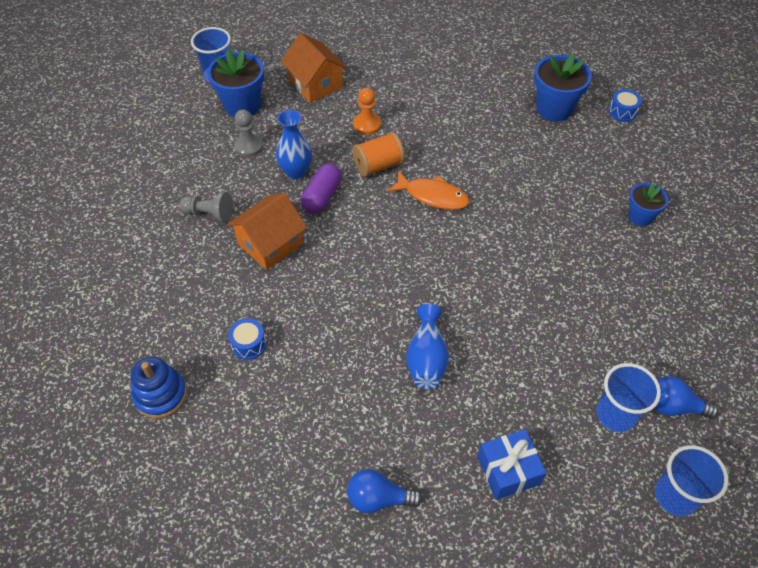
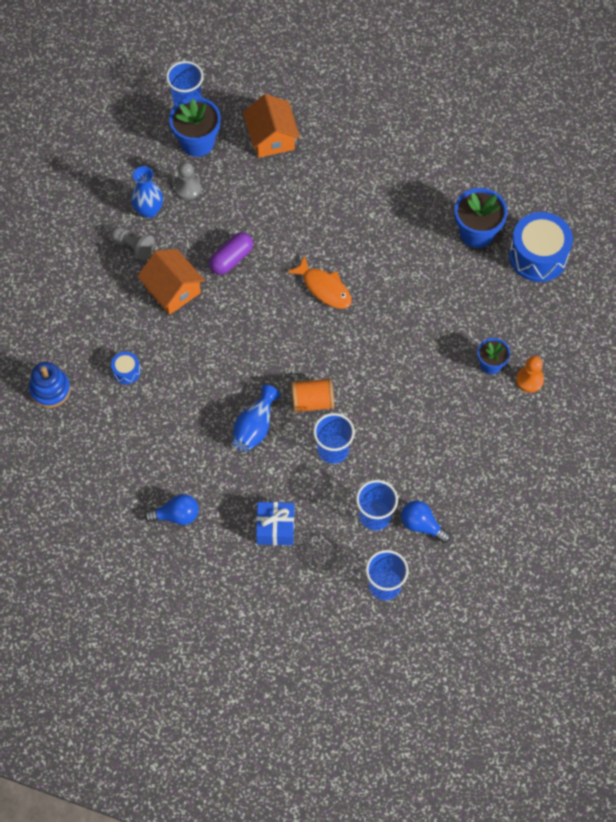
camera: 20 degrees right, 10 degrees up
orange house [227,193,307,270] -> orange house turned 75 degrees clockwise [137,249,205,315]
blue vase [276,110,312,180] -> blue vase moved to [131,166,163,218]
blue light bulb [347,469,423,513] -> blue light bulb turned 150 degrees clockwise [144,494,199,525]
orange pawn [353,88,381,135] -> orange pawn moved to [516,356,544,393]
orange spool [353,132,405,177] -> orange spool moved to [291,378,334,413]
blue drum [609,89,642,122] -> blue drum [509,212,573,282], size x2.17
none -> blue cup [313,413,355,464]

